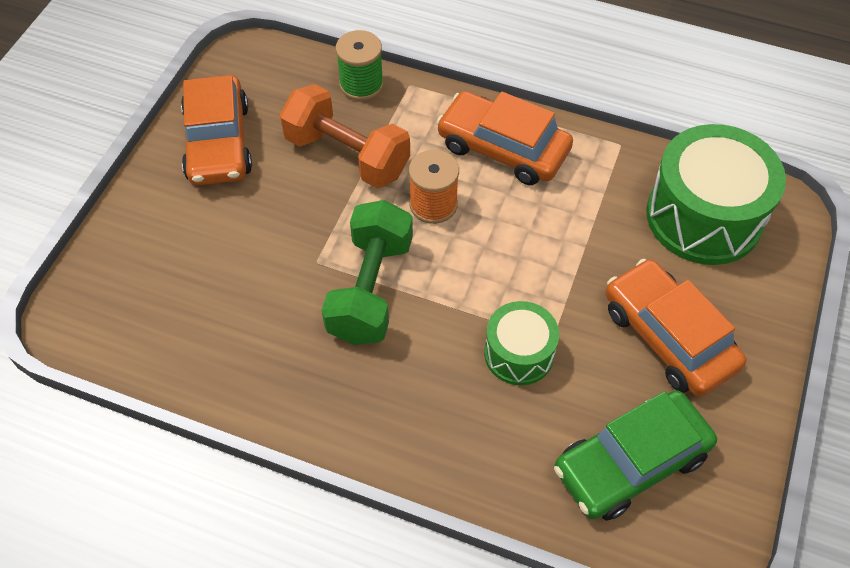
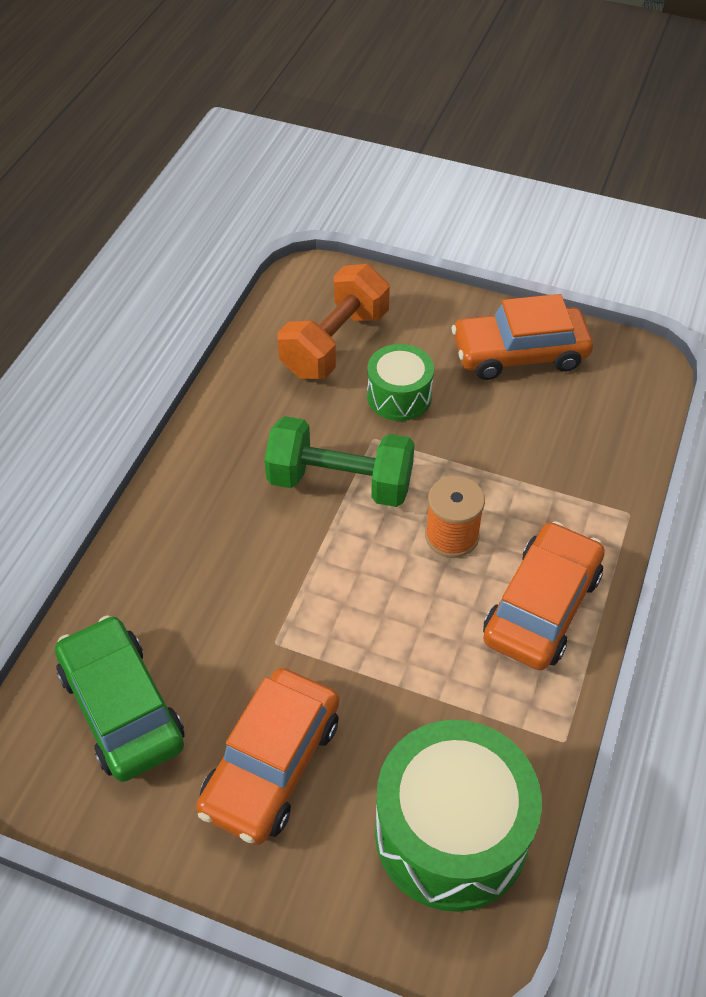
camera: 90 degrees right, 5 degrees down
orange dumbbell [280,84,410,188] -> orange dumbbell moved to [277,264,390,379]
green spool [336,30,384,101] -> none
green drum [484,301,559,385] -> green drum moved to [367,344,434,421]
orange car [606,259,746,397] -> orange car turned 150 degrees clockwise [196,668,339,845]

